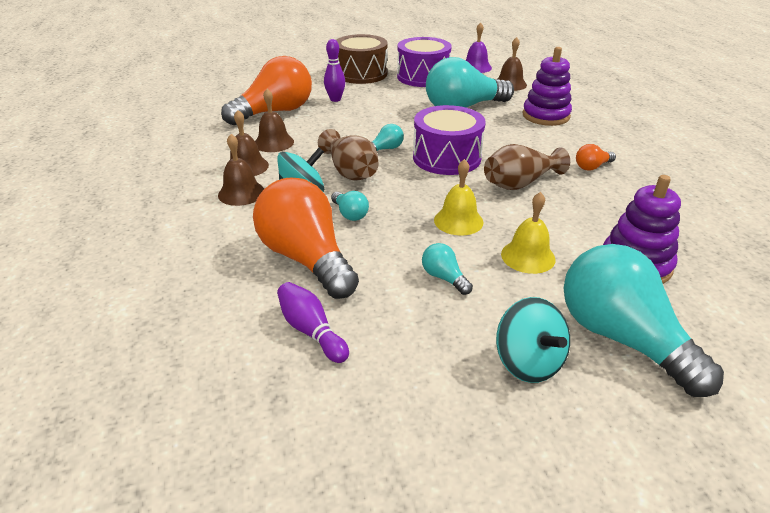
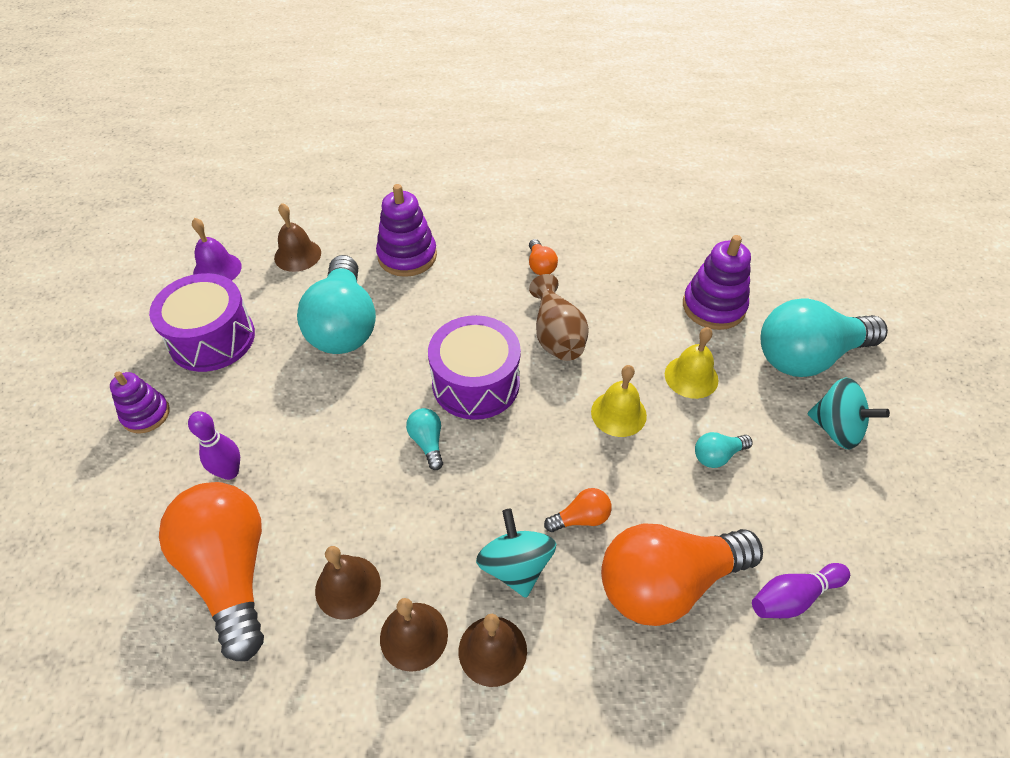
camera: 75 degrees left, 15 degrees up
brown vase [318,129,379,181] -> none
turquoise light bulb [331,191,369,221] -> orange light bulb [544,488,612,532]
brown drum [336,34,388,84] -> purple stacking toy [110,371,170,433]
turquoise spinning top [496,297,570,383] -> turquoise spinning top turned 45 degrees clockwise [807,377,890,449]

